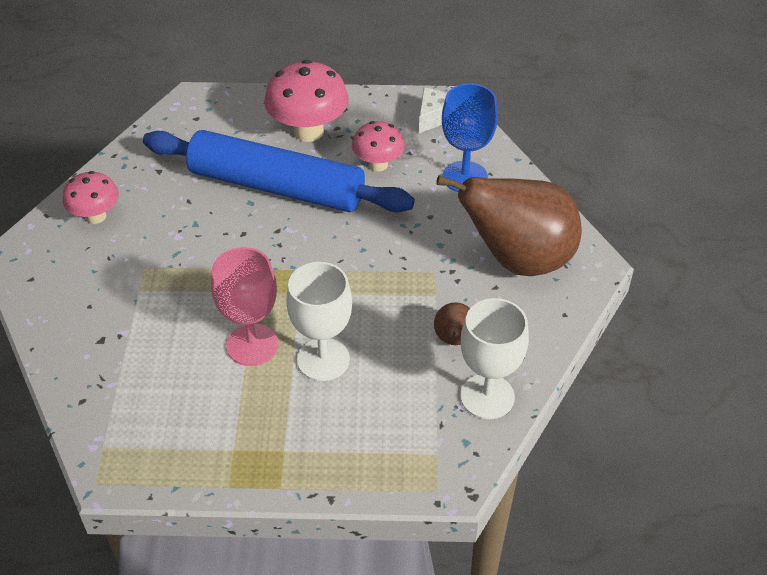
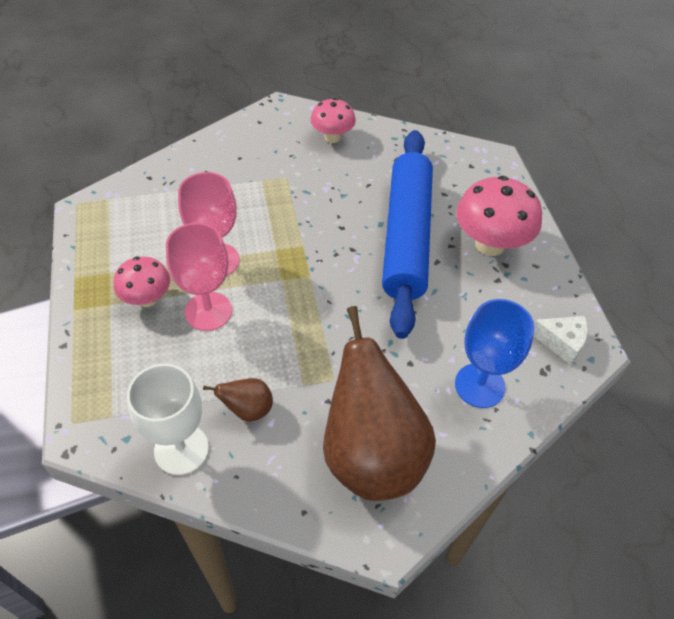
camera: 75 degrees right, 5 degrees up
white goblet [286,262,352,381] -> pink goblet [166,223,232,331]
pink mushroom [352,121,405,172] -> pink mushroom moved to [114,256,170,307]

